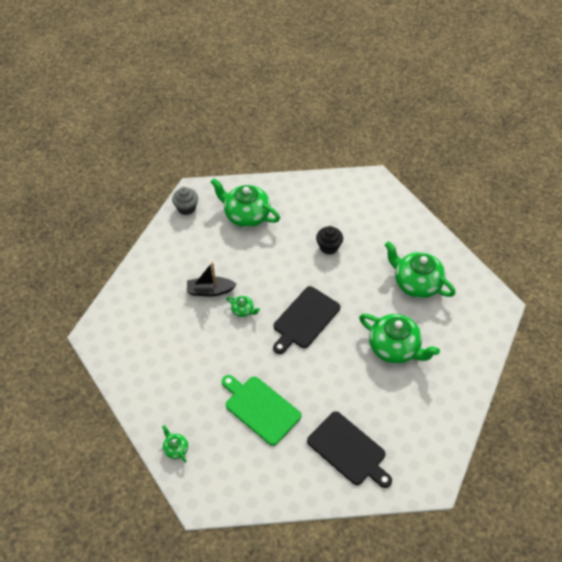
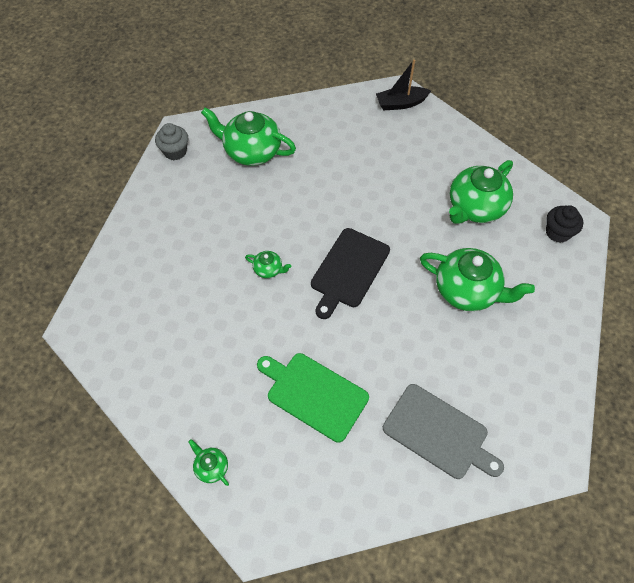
camera: 10 degrees left, 5 degrees up
black boat [187,262,237,296] -> black boat moved to [376,59,431,110]
black cutting board [307,411,392,488] -> grey cutting board [383,384,504,479]
black cupcake [316,226,343,255] -> black cupcake moved to [546,205,583,243]
green teapot [385,241,456,298] -> green teapot turned 75 degrees counterclockwise [449,160,513,224]

